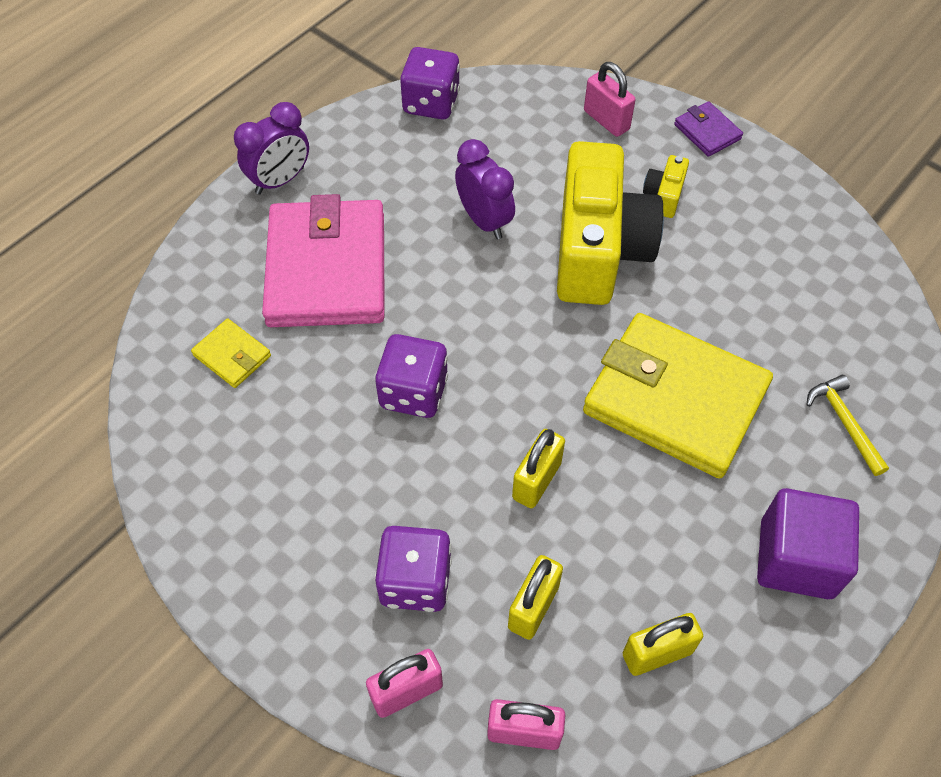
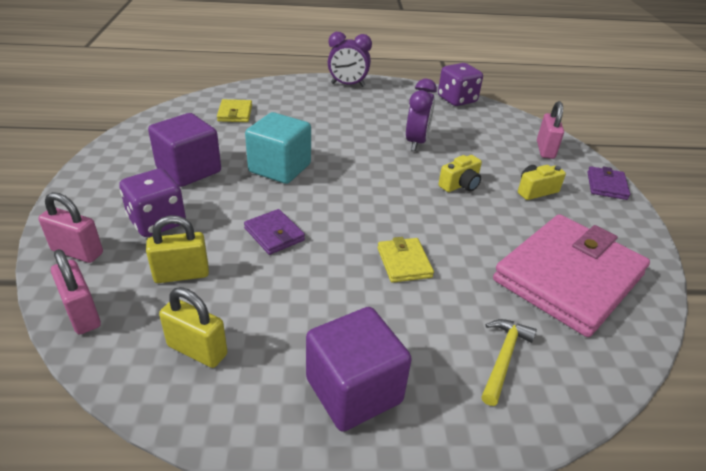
camera: 45 degrees right, 20 degrees down
pink wallet [262,194,385,327] -> pink wallet moved to [493,214,650,337]
purple dice [375,334,448,418] -> turquoise cube [245,112,311,184]
yellow padlock [512,429,565,509] -> purple wallet [244,209,305,255]
yellow camera [557,141,664,305] -> yellow camera [439,155,482,192], size x0.40
yellow wallet [583,313,773,479] -> yellow wallet [378,237,434,283], size x0.42
none -> purple cube [148,113,221,187]

